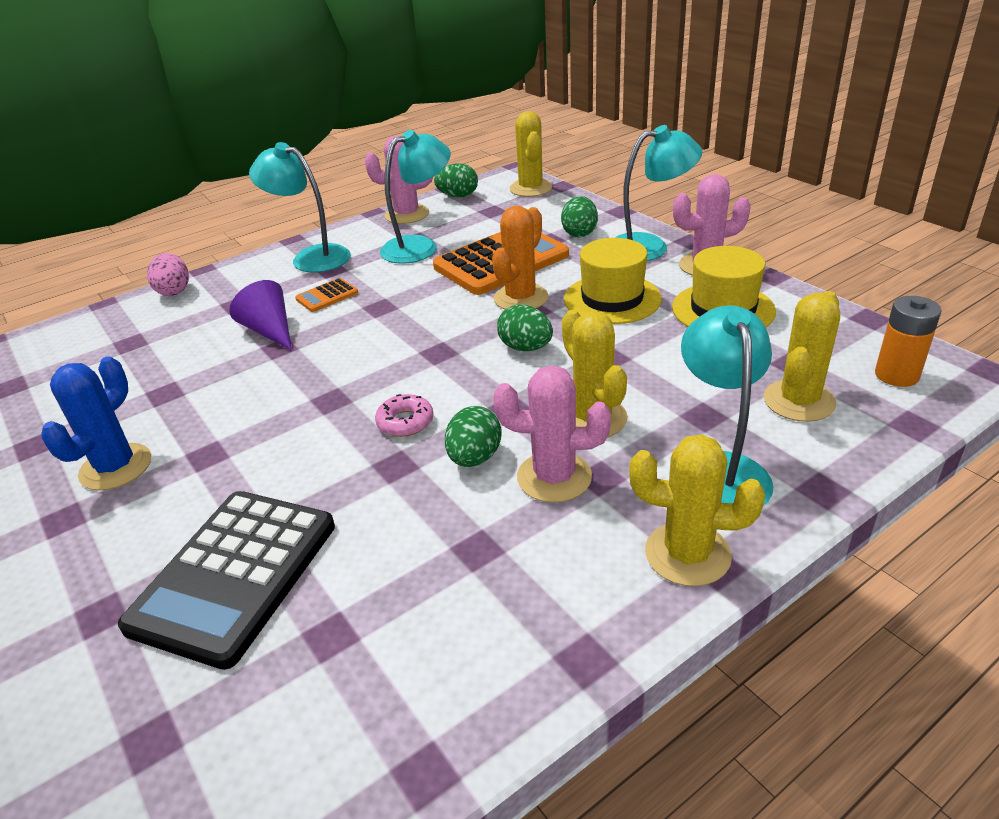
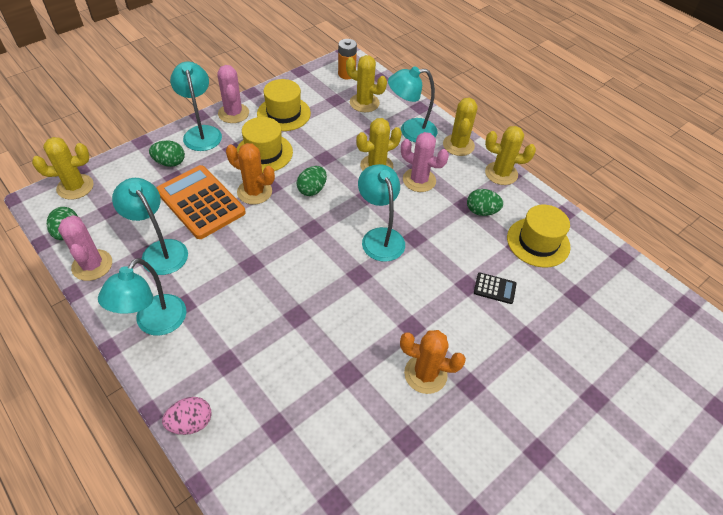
camera: 100 degrees left, 15 degrees up
blue cactus [41,356,151,491] -> orange cactus [400,330,466,394]
black calculator [118,491,335,670] -> black calculator [474,273,516,304], size x0.44
purple cone [229,280,292,350] -> none
orange calculator [295,278,358,312] -> none
pink donut [375,394,434,437] -> turquoise lamp [358,164,405,262]
green egg [445,406,502,467] -> green egg moved to [467,189,503,216]
pink cactus [493,365,611,503] -> pink cactus turned 60 degrees counterclockwise [401,132,449,192]
none -> yellow cactus [485,126,536,185]
none -> yellow hat [507,205,571,267]

